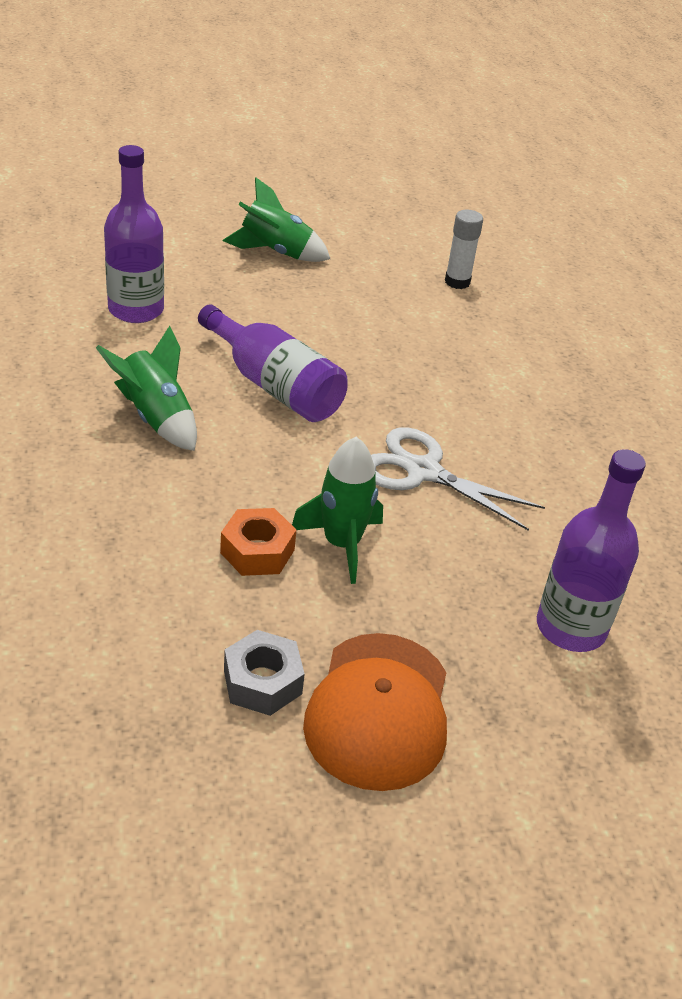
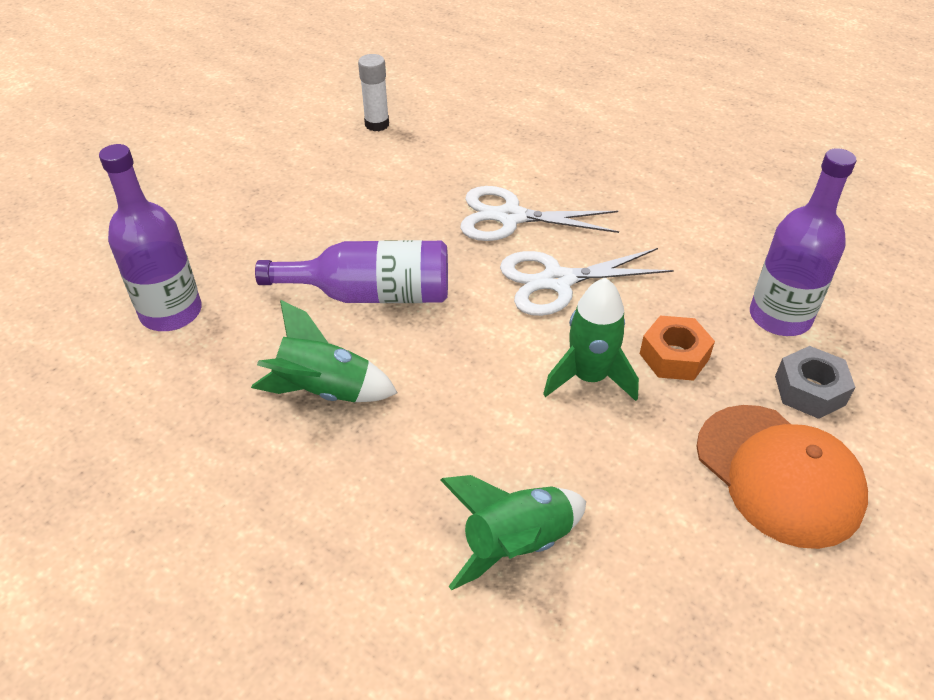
camera: 40 degrees left, 5 degrees up
orange nut [220,508,296,576] -> orange nut moved to [640,316,715,381]
green rocket [222,178,330,262] -> green rocket moved to [440,475,586,590]
grey nut [224,630,305,716] -> grey nut moved to [775,346,855,419]
none -> white scissors [460,186,619,241]

